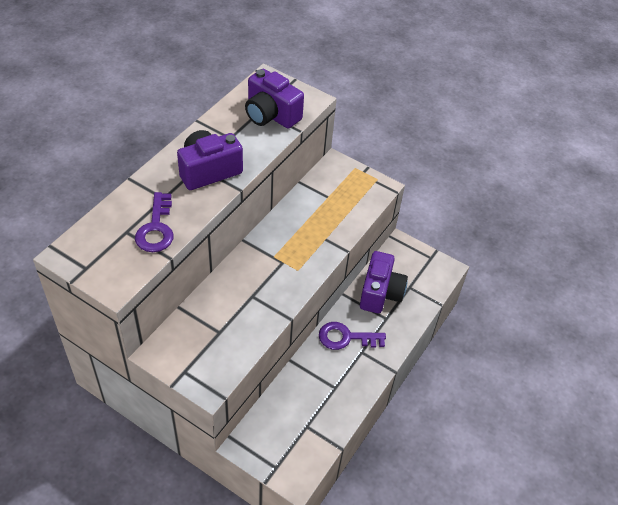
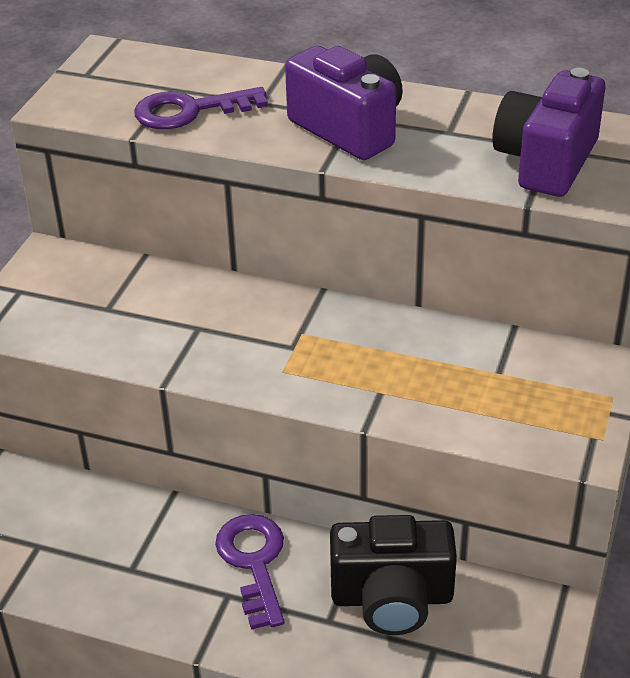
camera: 80 degrees right, 10 degrees down
purple camera [360,251,408,313] -> black camera [330,515,457,635]

